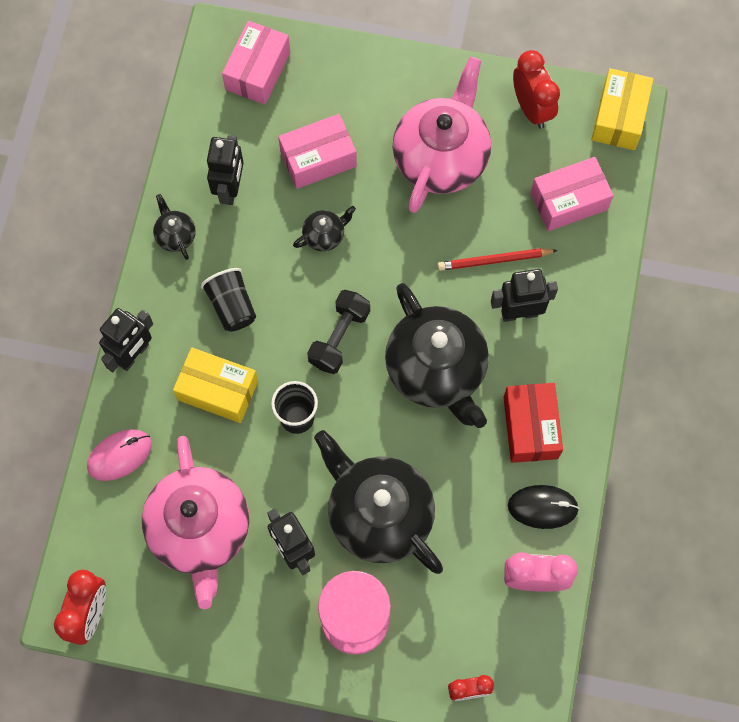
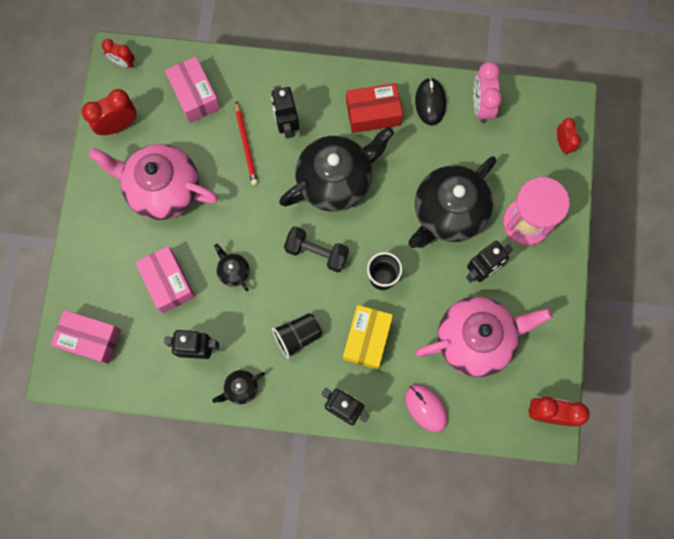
camera: 95 degrees left, 5 degrees up
yellow box [591,68,653,150] -> red clock [102,39,135,68]

